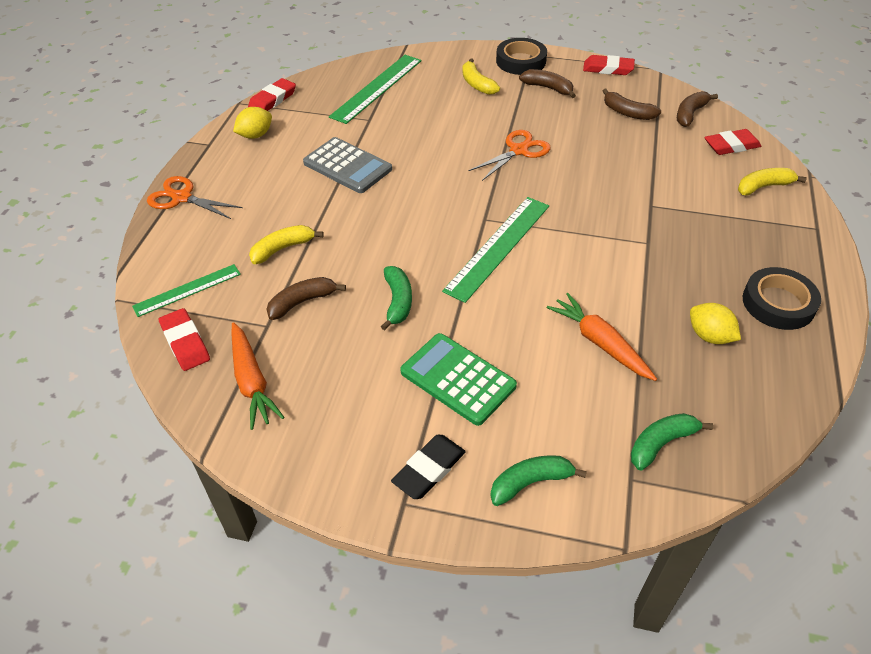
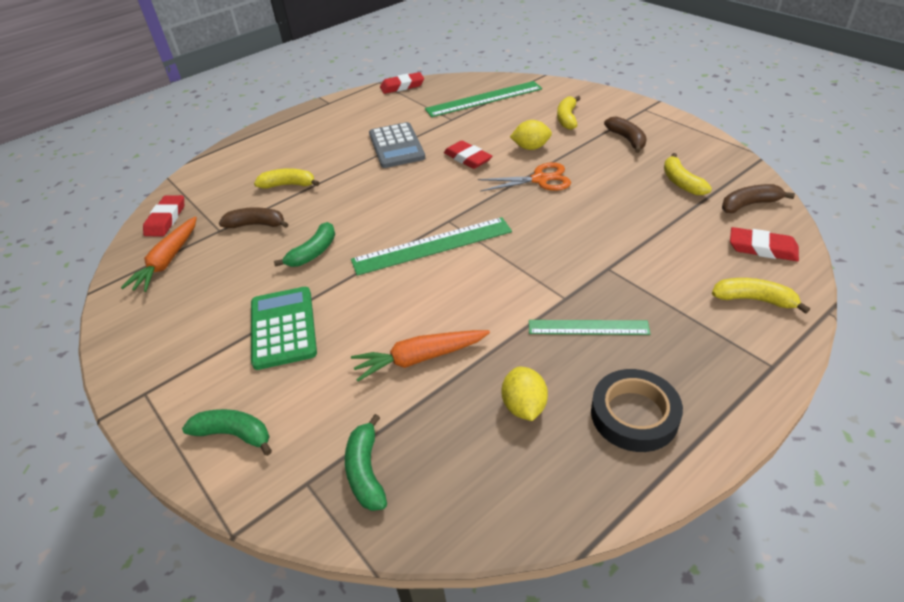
camera: 40 degrees right, 5 degrees down
green ruler [132,264,241,317] -> green ruler moved to [529,320,650,335]
orange scissors [147,176,243,219] -> none
yellow lemon [233,107,272,139] -> yellow lemon moved to [510,120,552,150]
black eraser [391,435,466,499] -> none
black tape [496,38,547,75] -> none
orange carrot [547,293,657,381] -> orange carrot turned 105 degrees counterclockwise [351,330,490,382]
red eraser [583,55,635,75] -> red eraser moved to [444,141,492,169]
brown banana [603,88,661,120] -> yellow banana [664,153,712,195]
green banana [631,413,713,470] -> green banana turned 105 degrees counterclockwise [345,414,387,511]

